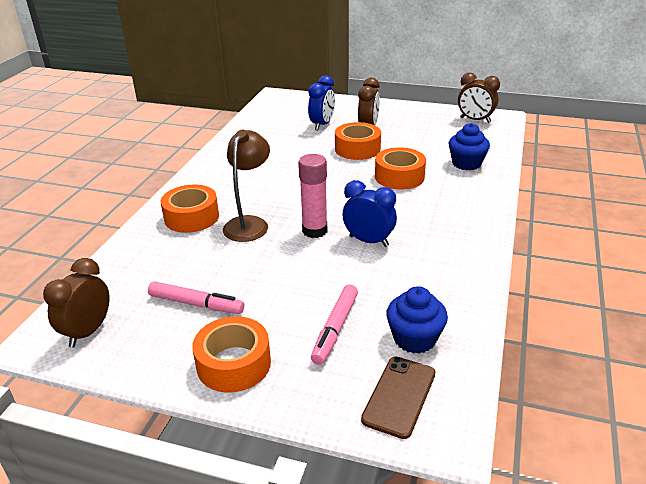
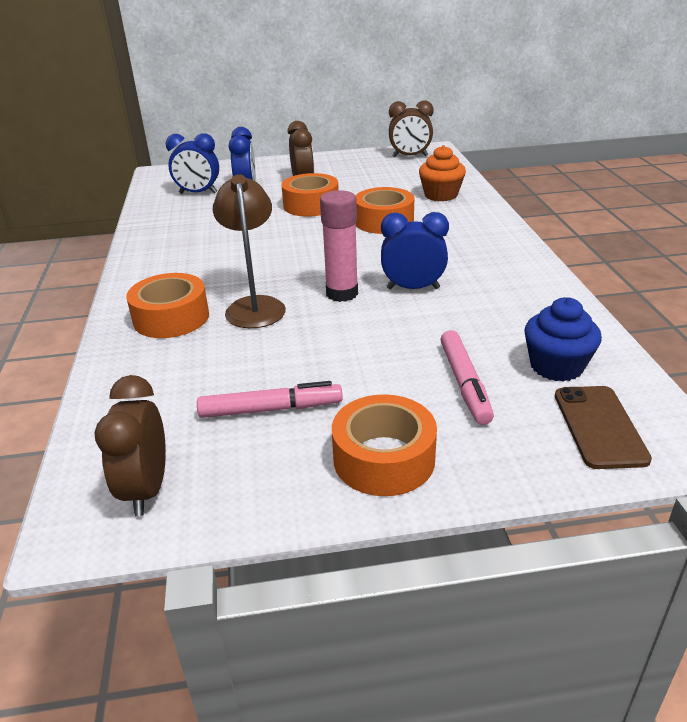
camera: 25 degrees left, 0 degrees up
blue cupcake [449,123,490,170] -> orange cupcake [419,145,466,202]
none -> blue clock [166,133,219,194]

